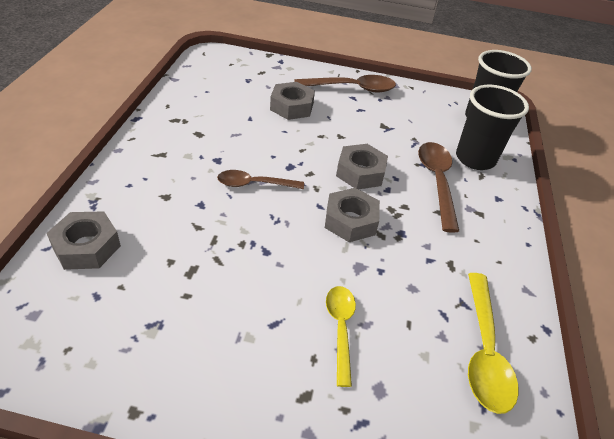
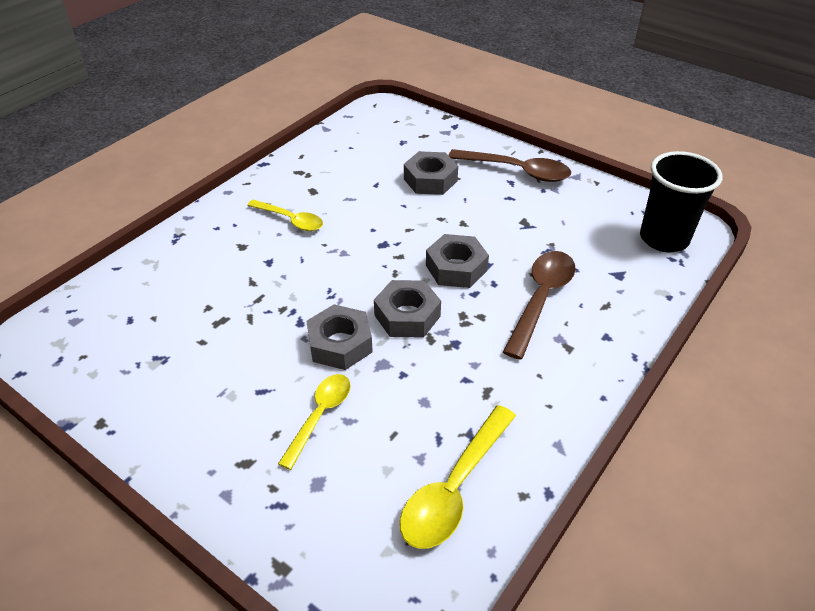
camera: 30 degrees right, 0 degrees up
grey nut [47,211,121,270] -> grey nut moved to [306,304,373,370]
brown spoon [217,170,304,189] -> none
black cup [456,85,529,170] -> none
none -> yellow spoon [247,200,323,231]

